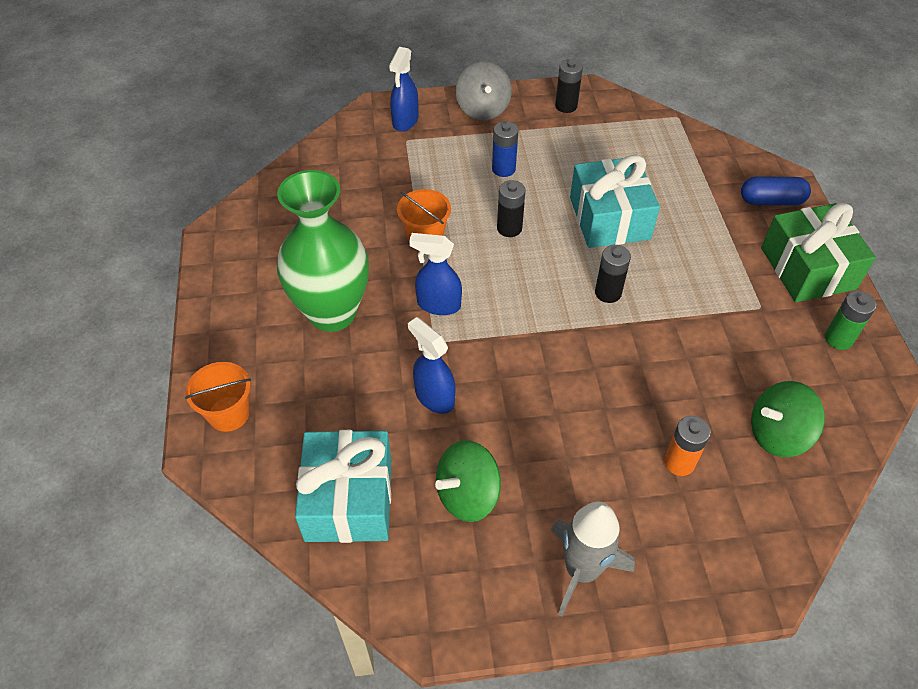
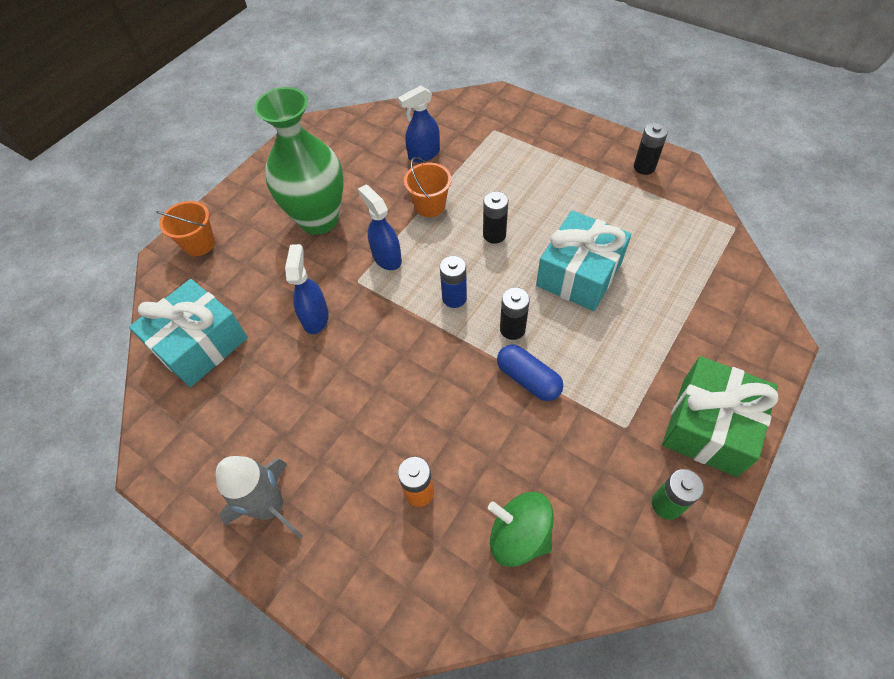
camera: 45 degrees right, 5 degrees up
blue spray bottle [389,47,419,131] -> blue spray bottle moved to [398,85,440,163]
green spinning top [435,440,501,522] -> none
grey spinning top [456,61,512,120] -> none
blue battery [492,121,519,177] -> blue battery moved to [440,256,467,308]
blue capsule [741,176,811,205] -> blue capsule moved to [497,344,563,401]

